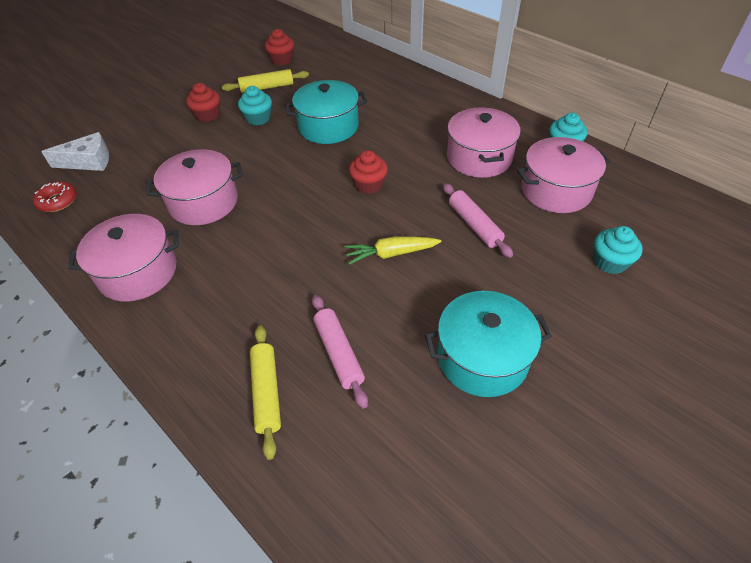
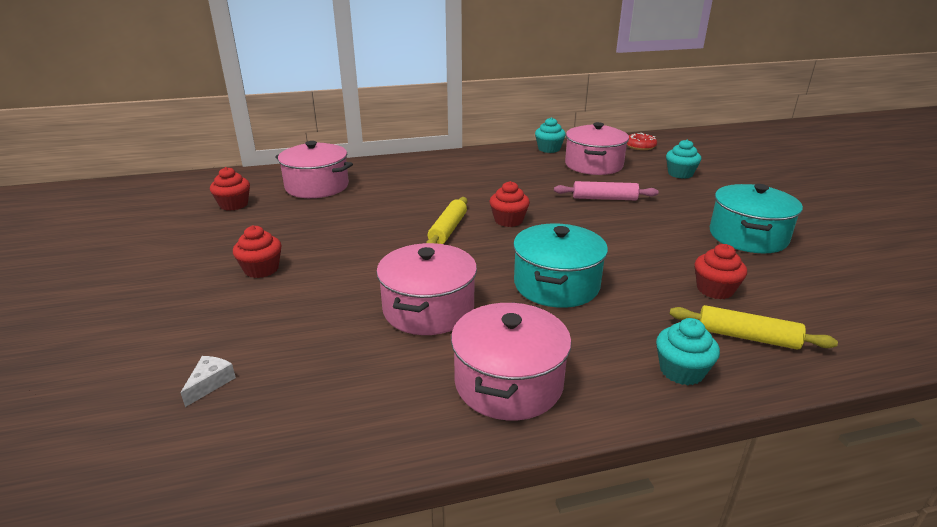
camera: 60 degrees left, 20 degrees down
red donut [33,181,77,212] -> red donut moved to [627,133,657,150]
white cheese [41,132,109,171] -> white cheese [181,356,236,407], size x0.56
yellow rolling pin [222,69,309,93] -> yellow rolling pin moved to [426,197,467,244]
turquoise cupcake [238,86,272,125] -> turquoise cupcake moved to [656,318,720,385]
turquoise pot [285,80,367,144] -> turquoise pot moved to [513,224,608,308]
pink rolling pin [312,295,368,409] -> red cupcake [695,244,747,299]
yellow carrot [344,236,442,265] -> none
pink pot [447,107,521,178] -> pink pot moved to [275,141,353,198]

